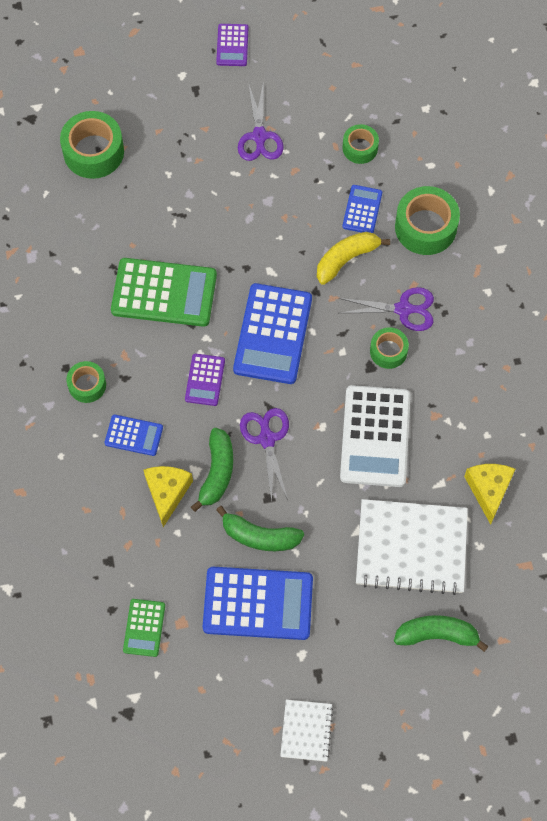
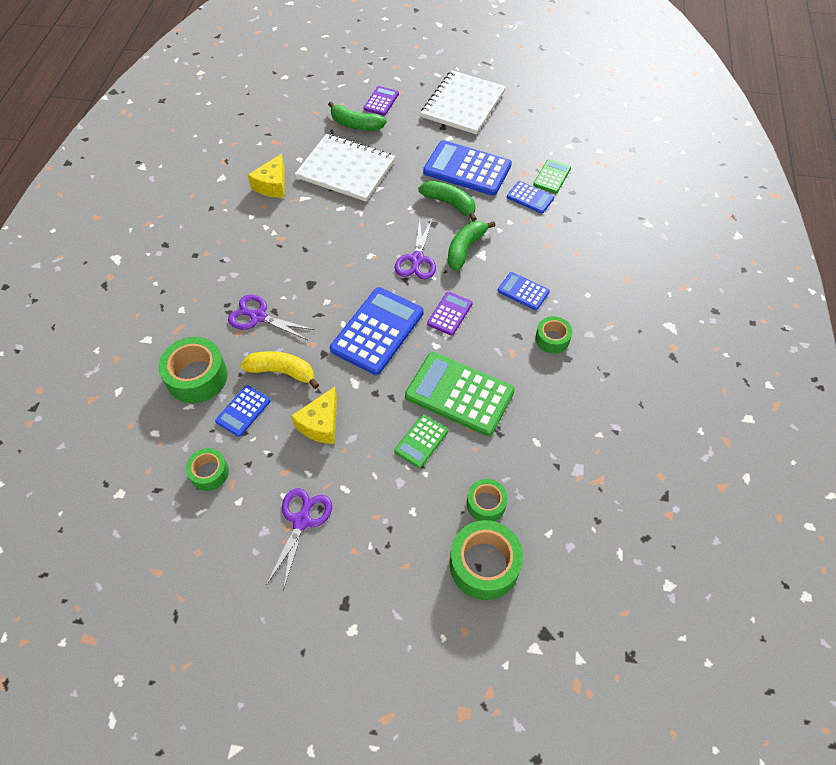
camera: 160 degrees left, 10 degrees down
yellow cheese [143,466,193,527] -> yellow cheese moved to [291,387,337,444]
purple calculator [216,24,248,66] -> purple calculator moved to [364,86,399,116]
white notebook [280,700,333,762] -> white notebook [421,70,506,134], size x1.95
yellow banana [317,232,390,285] -> yellow banana turned 150 degrees counterclockwise [240,351,319,389]
white calculator [340,385,411,487] -> none
green tape [370,327,409,369] -> green tape moved to [467,479,508,521]
none -> green calculator [394,414,448,468]
none -> blue calculator [507,181,554,214]

